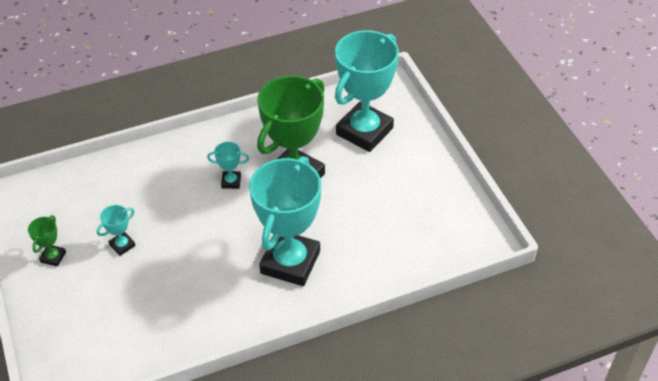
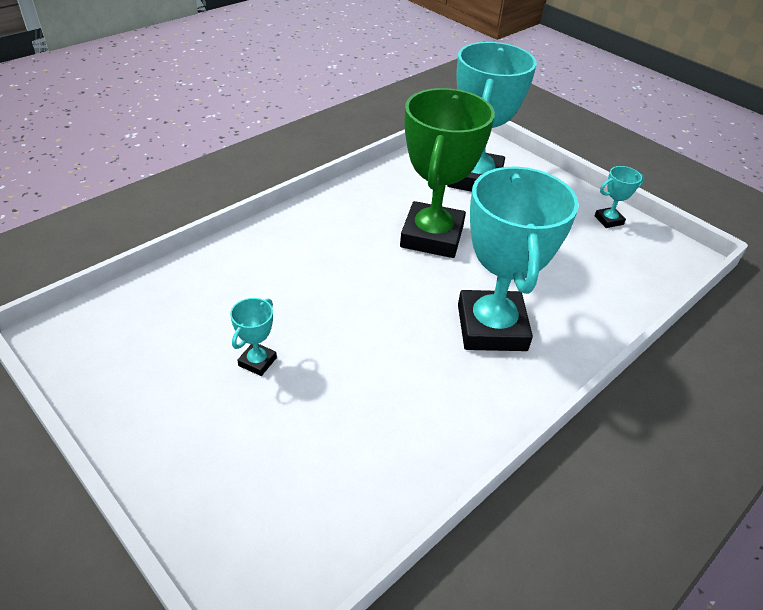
camera: 25 degrees left, 5 degrees down
green trophy [28,215,66,267] -> none
turquoise trophy [207,142,249,189] -> turquoise trophy moved to [594,166,644,228]

